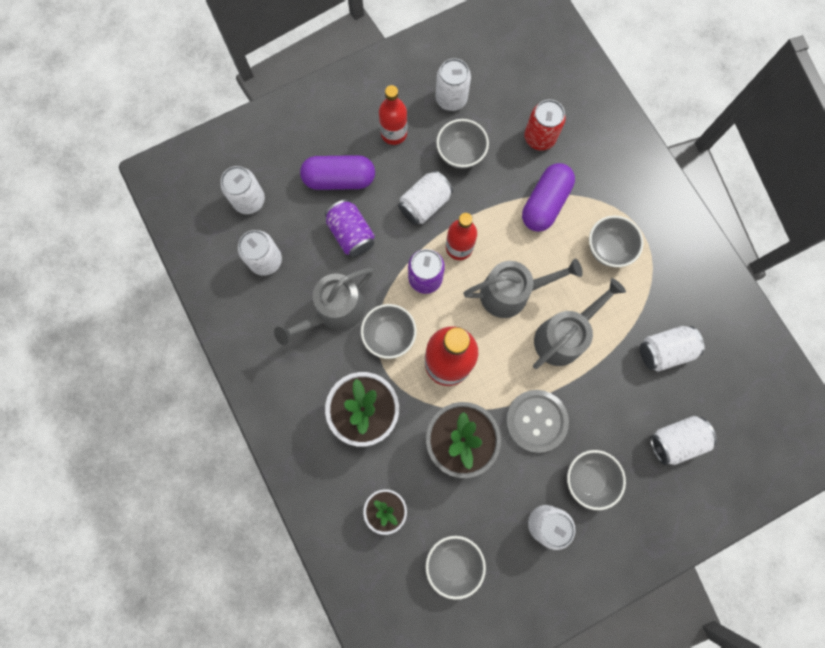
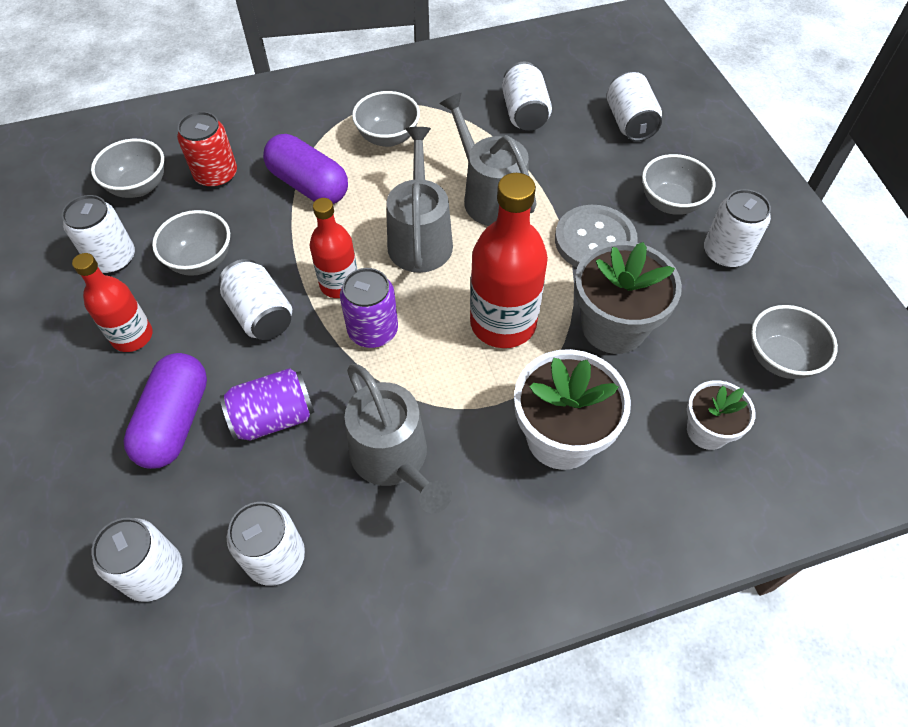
camera: 80 degrees left, 20 degrees down
grey bowl [361,304,417,359] -> grey bowl moved to [91,139,164,198]

